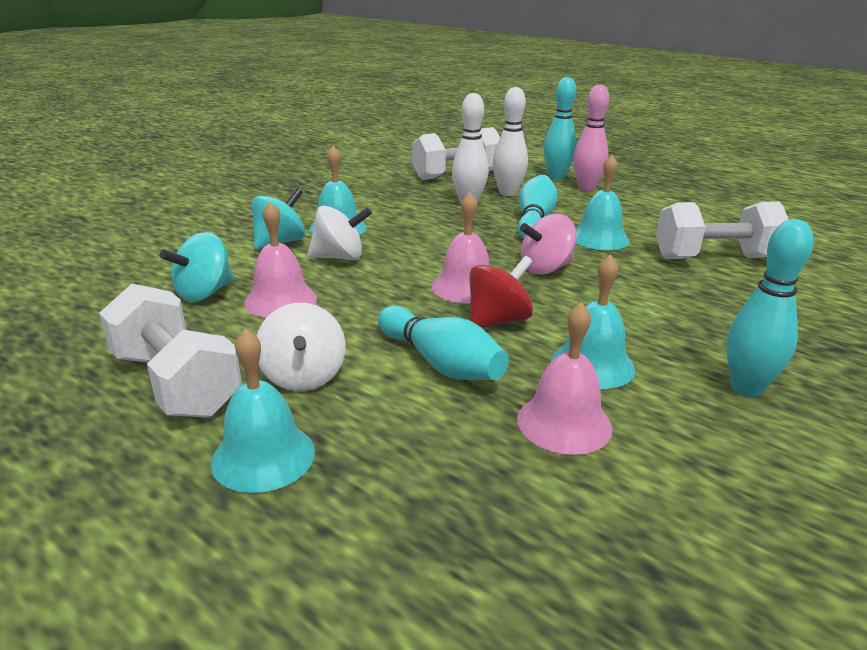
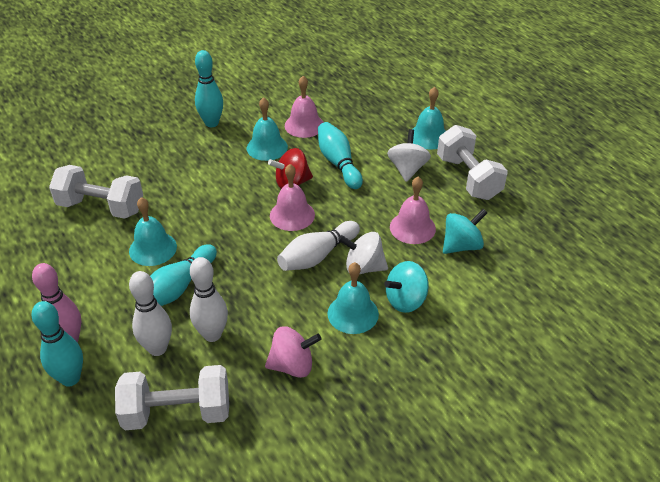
camera: 160 degrees left, 15 degrees up
pink spinning top [520,214,577,275] -> pink spinning top moved to [265,326,321,378]
none -> white bowling pin [277,221,360,271]

